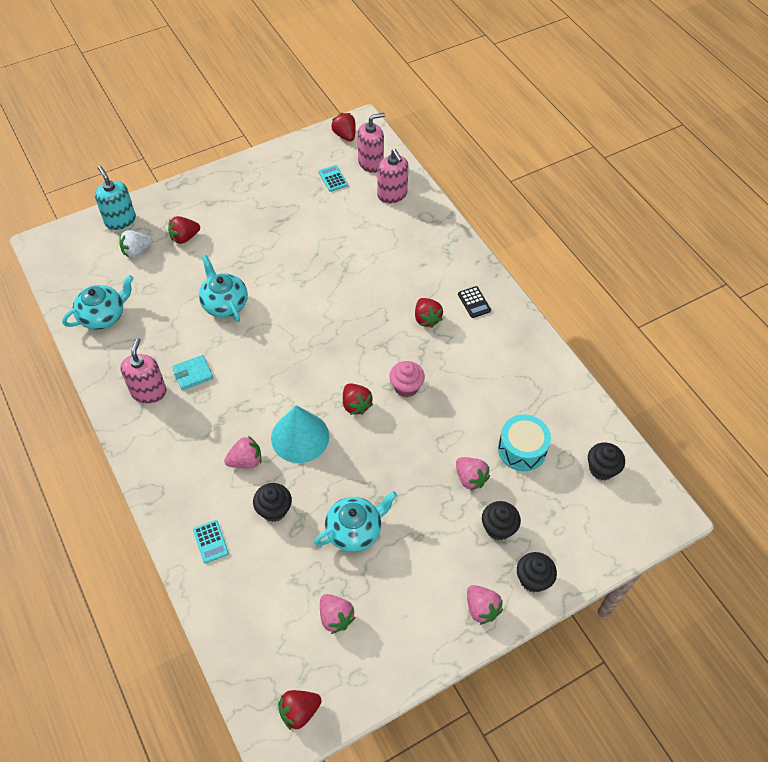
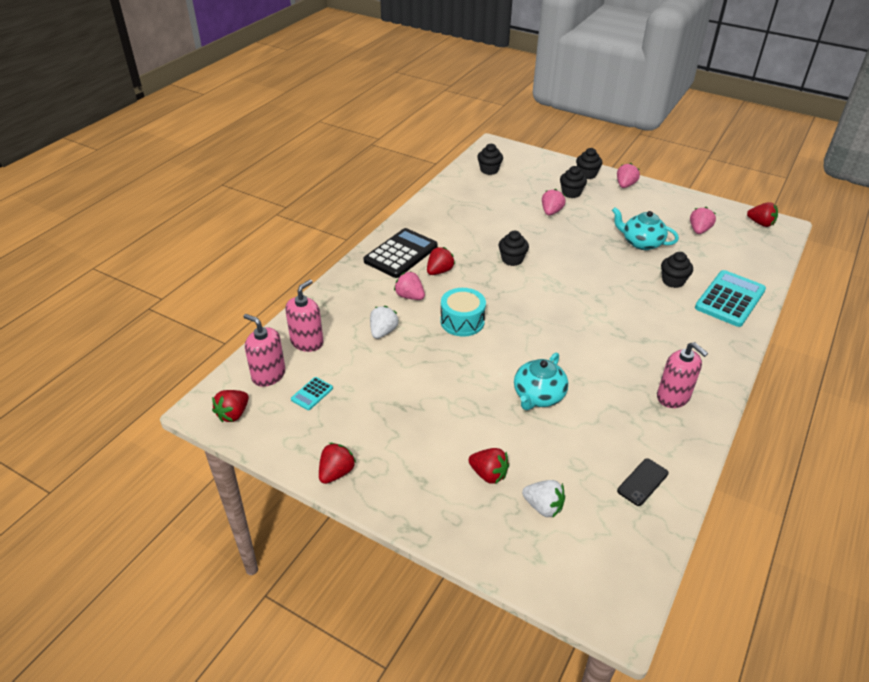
camera: 120 degrees left, 15 degrees down
turquoise teapot [62,275,134,330] -> black phone [617,459,669,506]
turquoise soap dispenser [95,166,136,230] -> none
pink soap dispenser [120,338,167,403] -> pink soap dispenser turned 105 degrees counterclockwise [657,342,708,408]
turquoise wallet [172,355,213,390] -> none
turquoise calculator [193,520,229,563] -> turquoise calculator [695,270,766,327], size x2.21
pink strawberry [224,436,262,468] -> pink strawberry moved to [394,271,425,300]
turquoise cone [271,405,329,463] -> none
red strawberry [343,384,373,415] -> red strawberry moved to [319,443,356,484]
pink cupcake [389,361,425,397] -> black cupcake [498,230,529,266]
black calculator [458,286,491,318] -> black calculator [364,228,438,278], size x2.21
turquoise drum [498,415,551,471] -> turquoise drum moved to [440,288,486,337]
none -> white strawberry [370,306,399,339]

